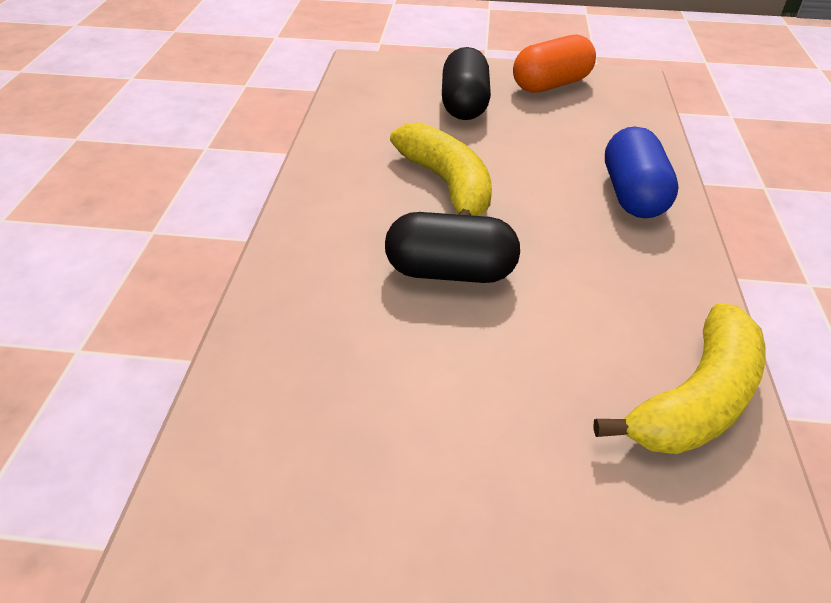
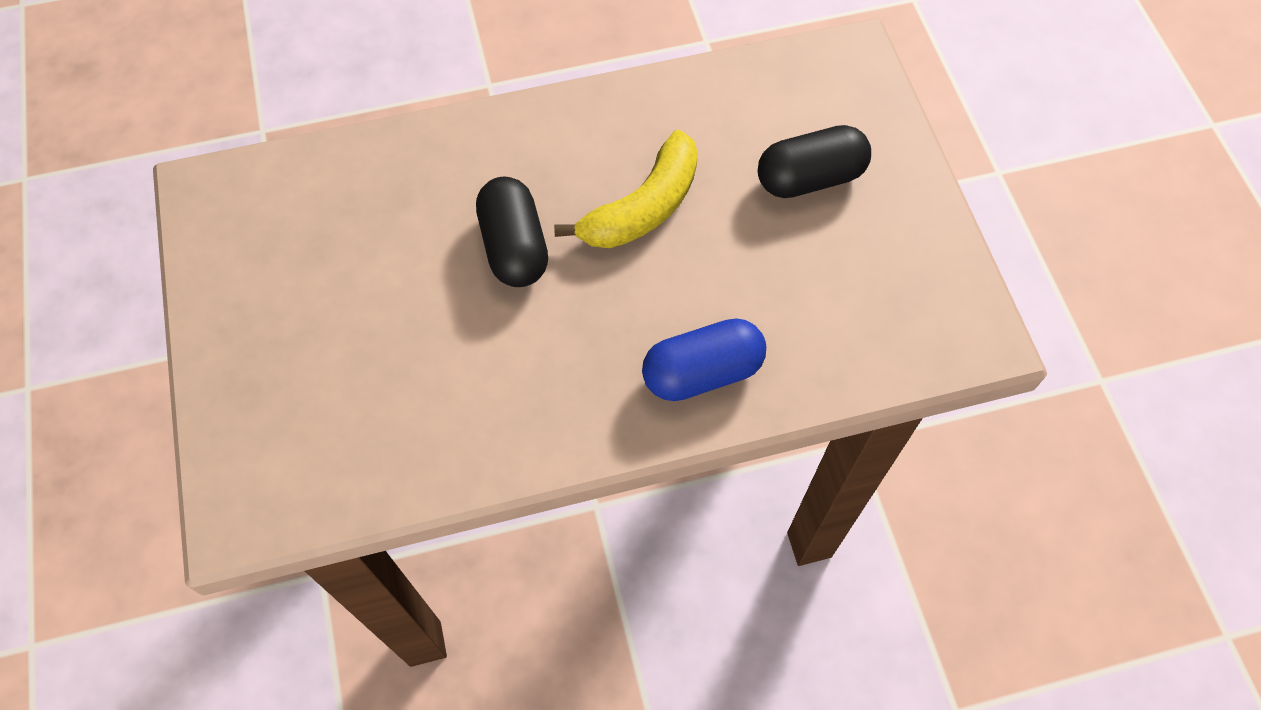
camera: 70 degrees right, 20 degrees up
orange capsule [513,35,596,93] -> none
yellow banana [593,303,765,454] -> none

